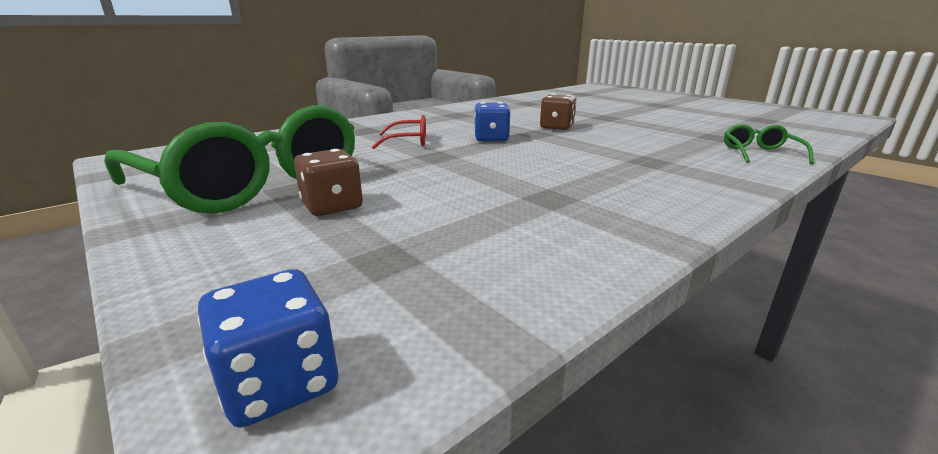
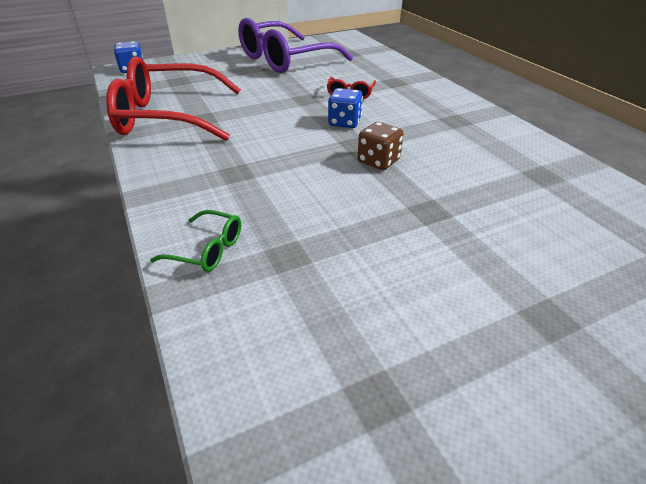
camera: 105 degrees right, 15 degrees up
green glasses [104,105,355,214] -> purple glasses [238,18,353,73]
brown dice [294,149,363,216] -> none
none -> red glasses [106,56,241,141]

